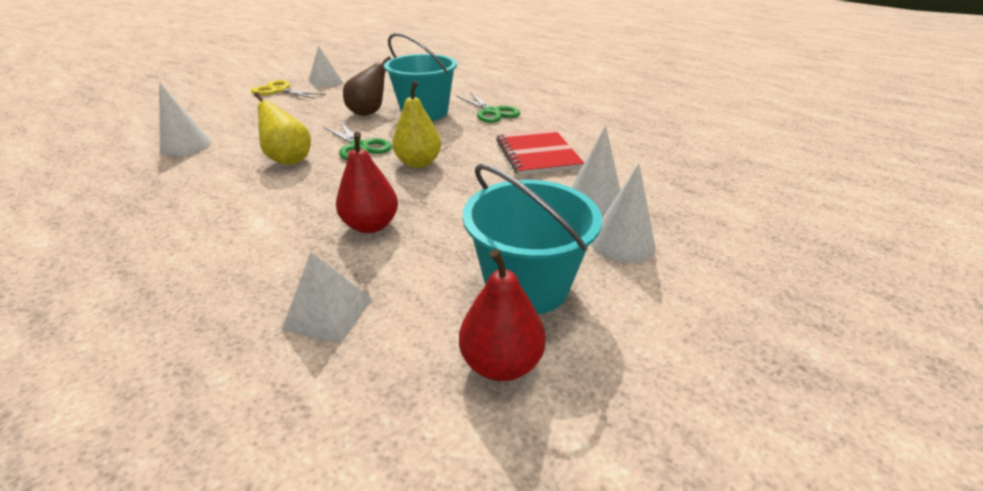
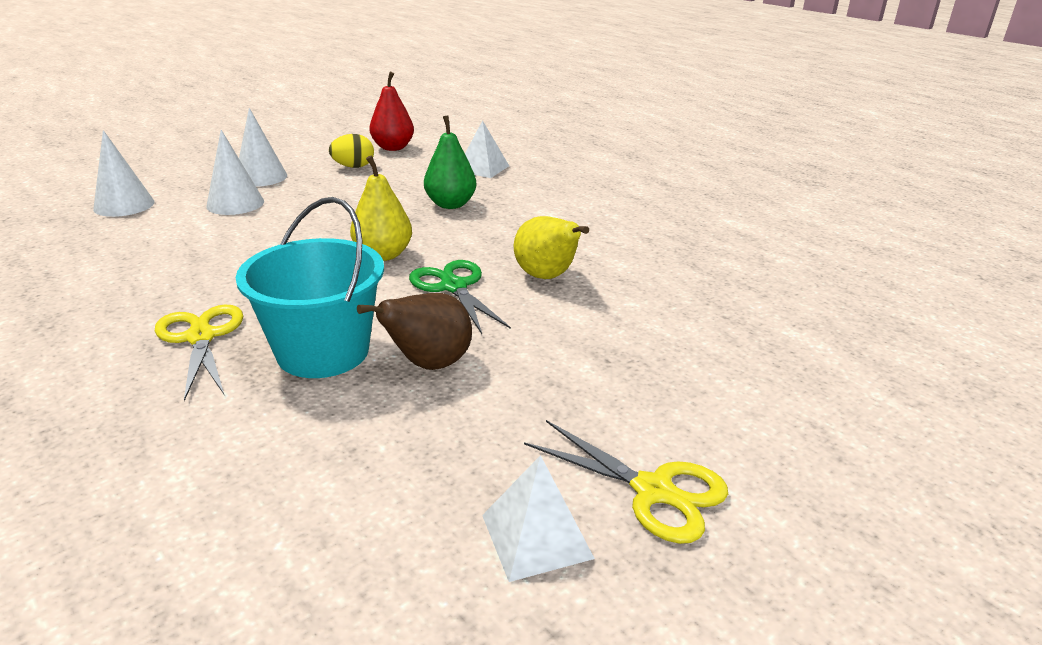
camera: 170 degrees left, 5 degrees down
white cone [159,82,212,156] -> white cone moved to [93,130,155,217]
red pear [336,132,398,233] -> green pear [424,115,476,209]
green scissors [457,92,520,123] -> yellow scissors [155,305,243,401]
turquoise bucket [463,164,602,314] -> yellow egg [329,134,374,168]
red notebook [496,129,584,176] -> none

